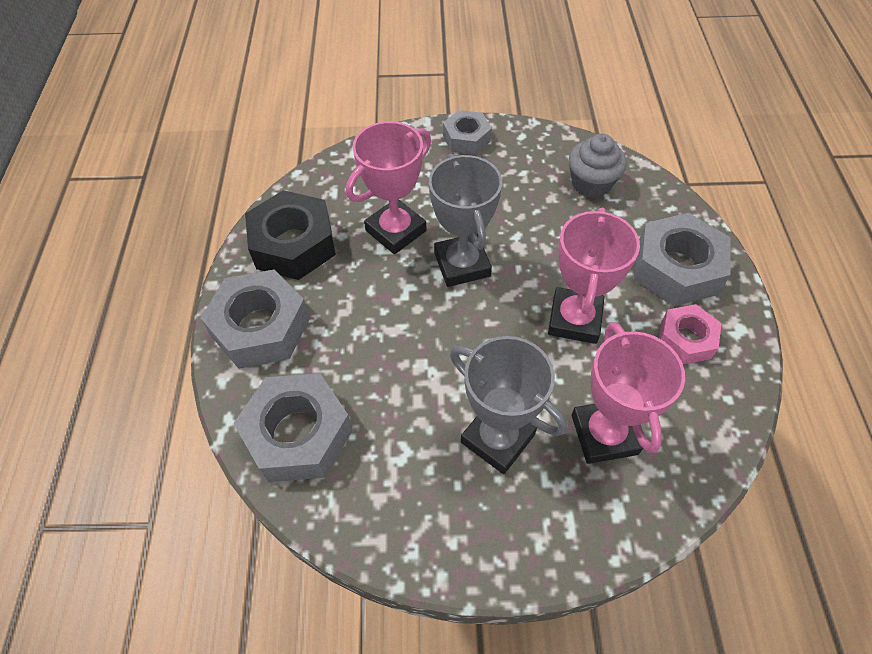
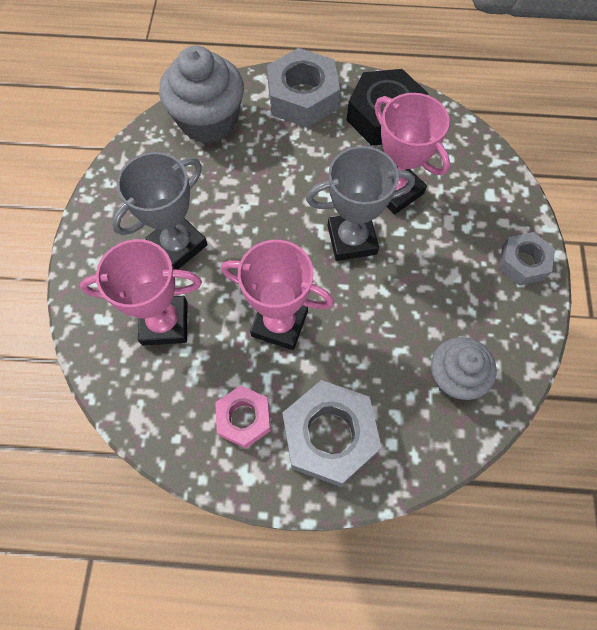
camera: 95 degrees right, 10 degrees up
grey nut [233,373,353,482] -> grey cupcake [159,46,244,143]

